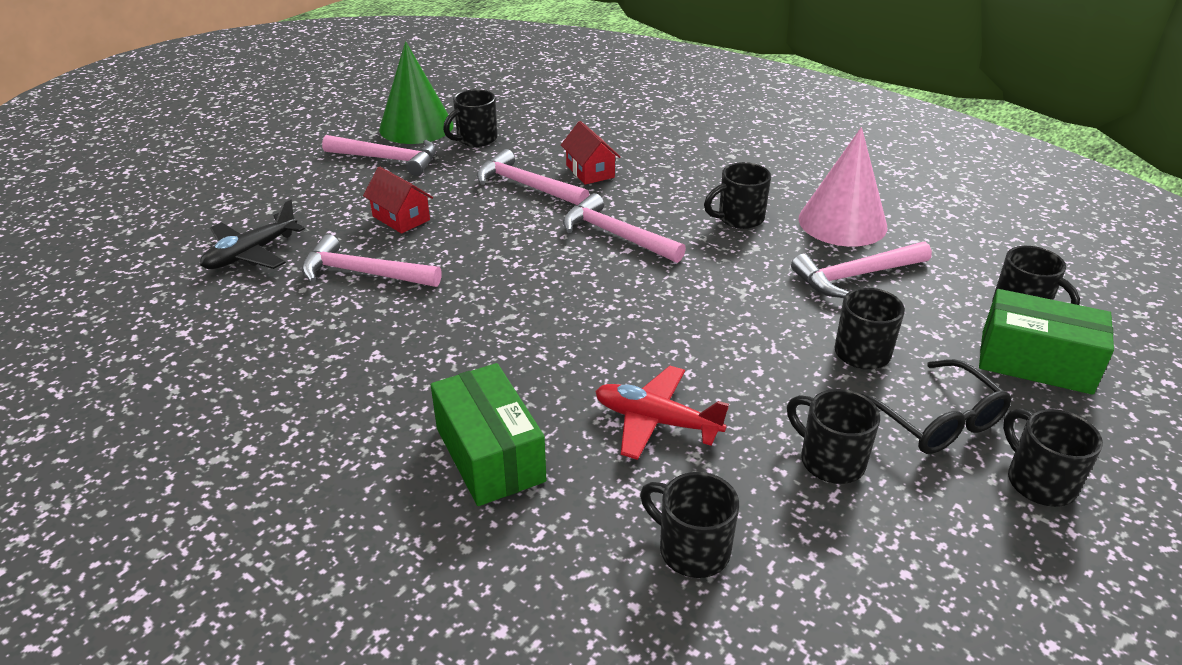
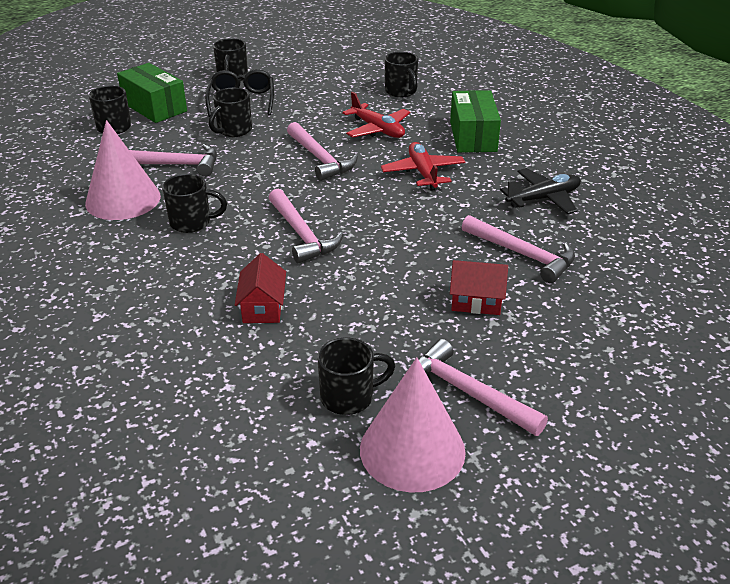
camera: 155 degrees left, 0 degrees up
black plane [200,199,305,269] -> black plane moved to [500,168,581,214]
red house [363,166,433,234] -> red house turned 60 degrees counterclockwise [450,260,508,315]
green cone [379,41,454,144] -> pink cone [360,357,466,492]
pink hammer [477,149,589,205] -> pink hammer moved to [287,122,358,181]
black mug [787,389,880,484] -> none
none -> red plane [381,142,465,191]

